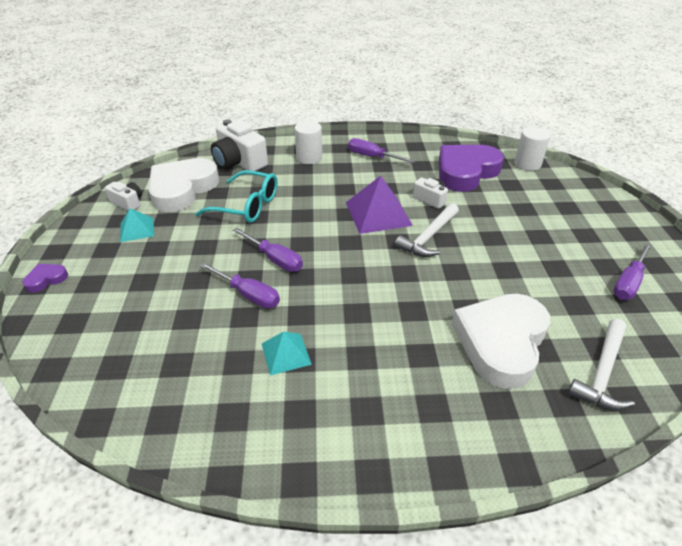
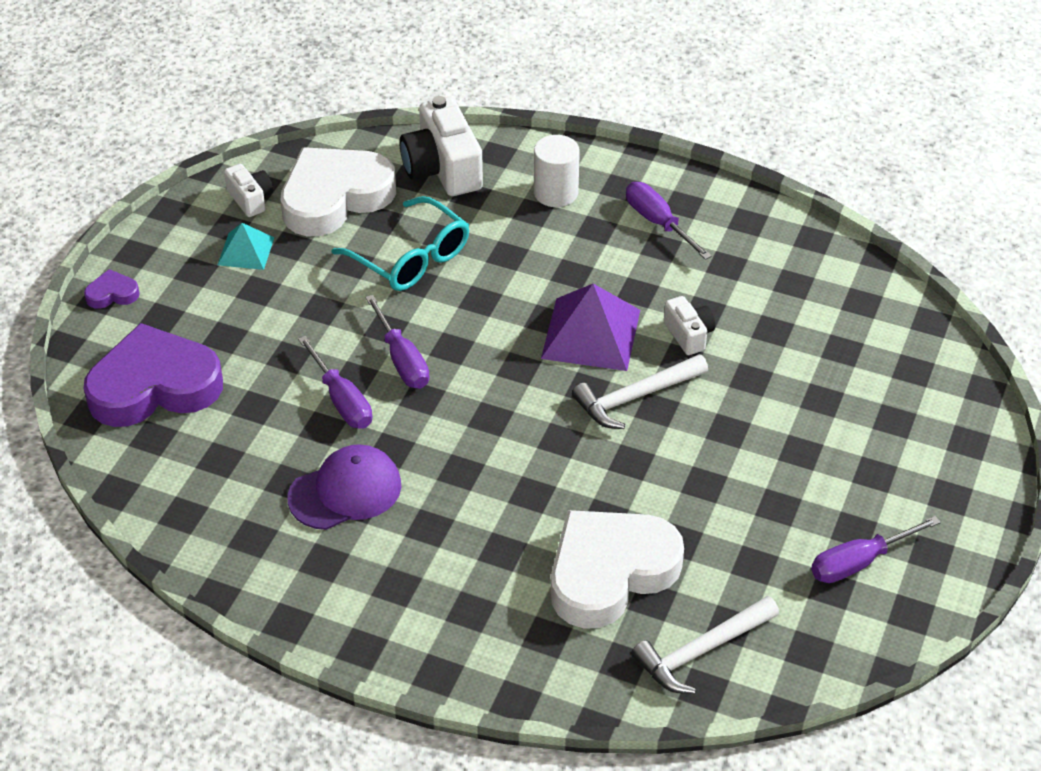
camera: 25 degrees right, 5 degrees up
turquoise pyramid [262,331,312,375] -> purple cap [288,444,401,530]
purple heart [439,145,504,192] -> purple heart moved to [84,323,223,427]
white cylinder [514,127,550,171] -> none

